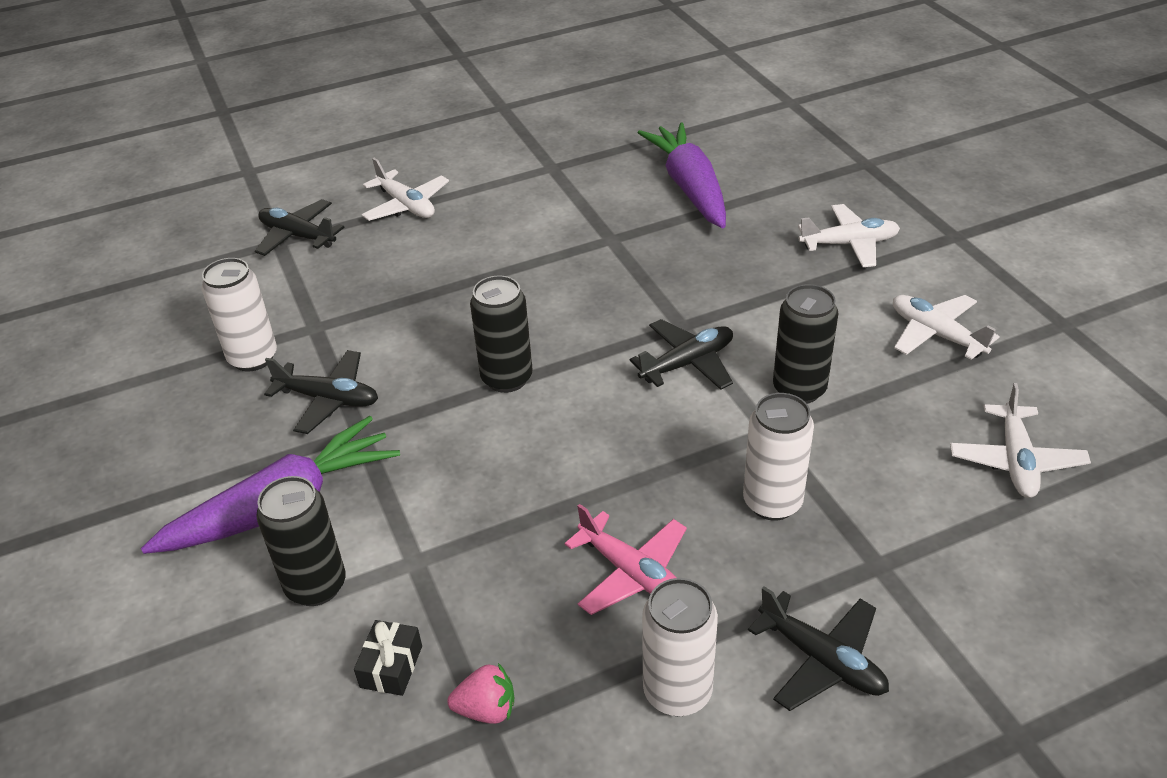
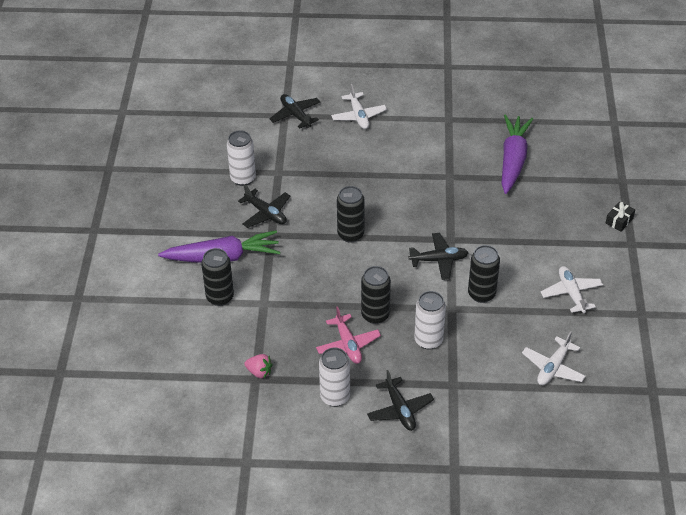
camera: 25 degrees right, 5 degrees up
black gift [354,620,422,696] -> black gift moved to [606,202,635,232]
white plane [798,204,900,267] -> none
none -> black can [361,266,391,324]

